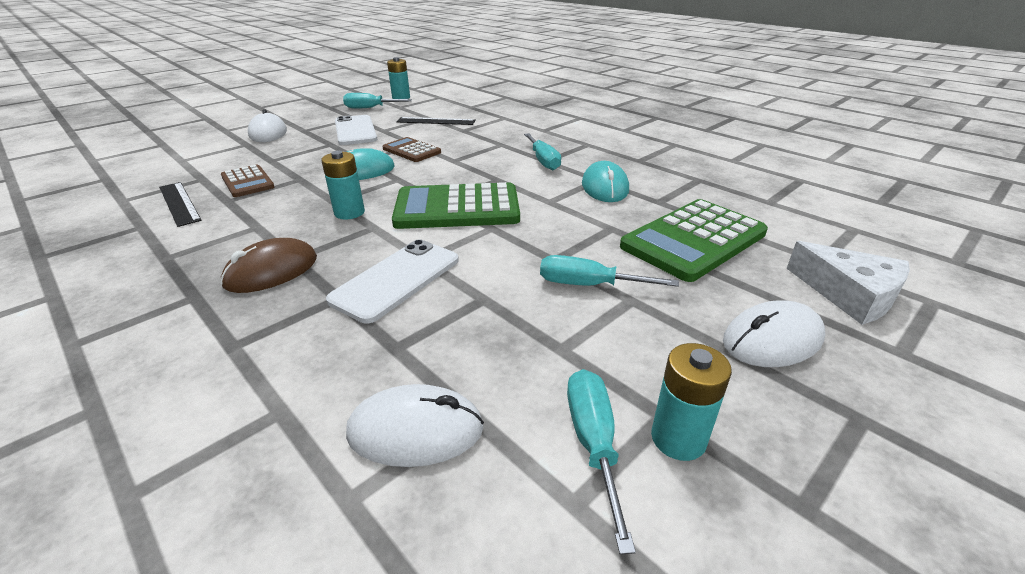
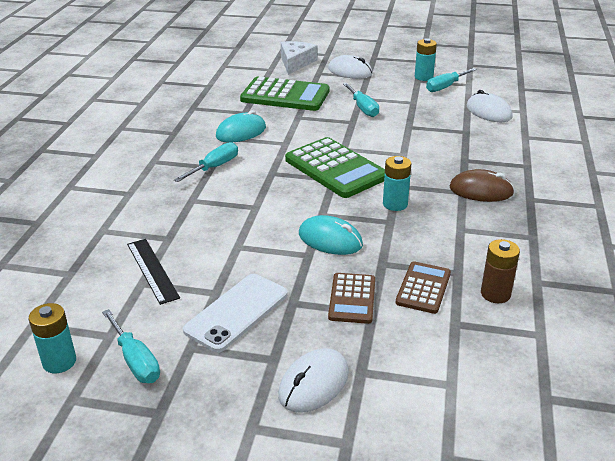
camera: 125 degrees left, 0 degrees up
black ruler [159,182,202,227] -> brown battery [481,239,520,303]
white phone [326,240,459,323] -> none
brown calculator [383,137,441,162] -> brown calculator moved to [328,273,375,324]

